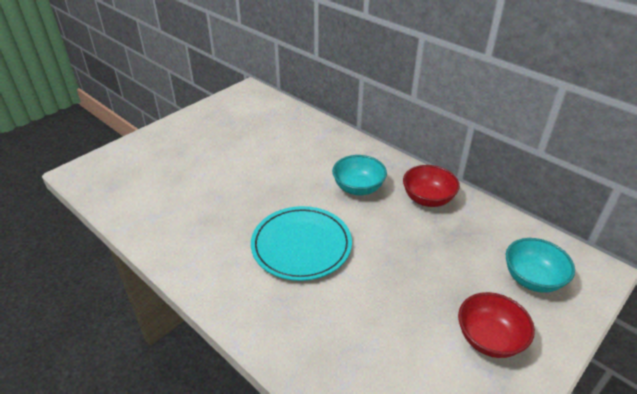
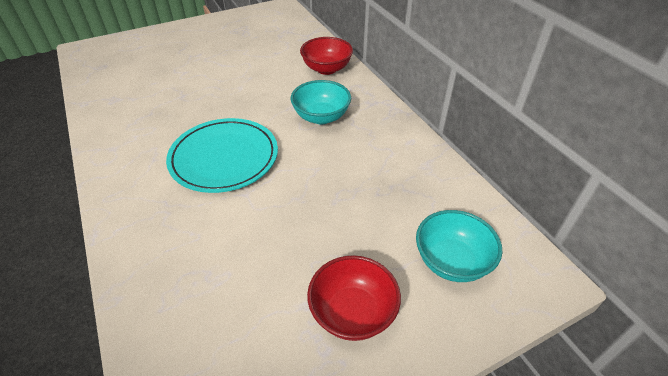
camera: 20 degrees right, 5 degrees up
red bowl [403,165,460,207] -> red bowl moved to [300,37,353,75]

